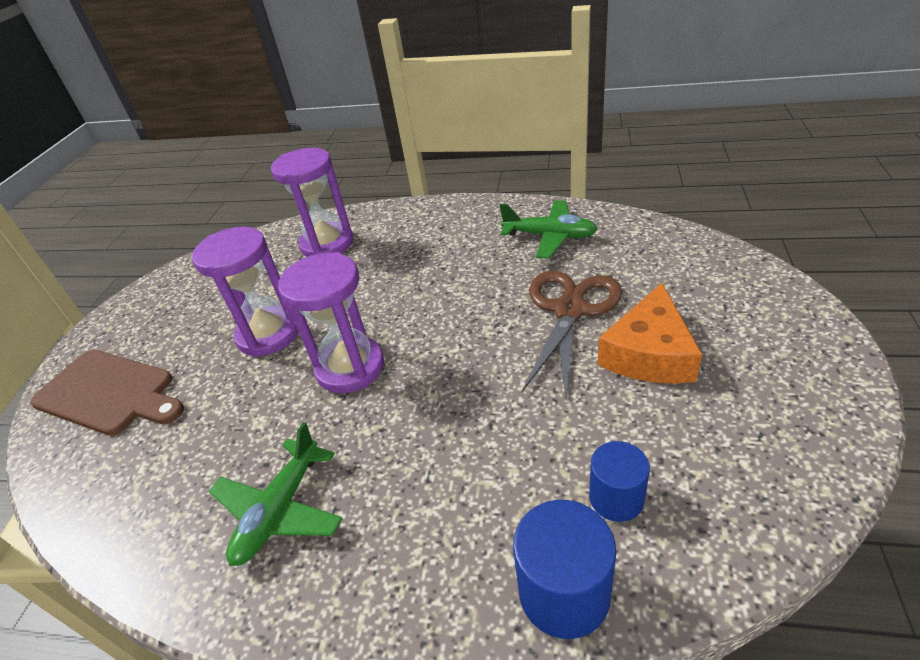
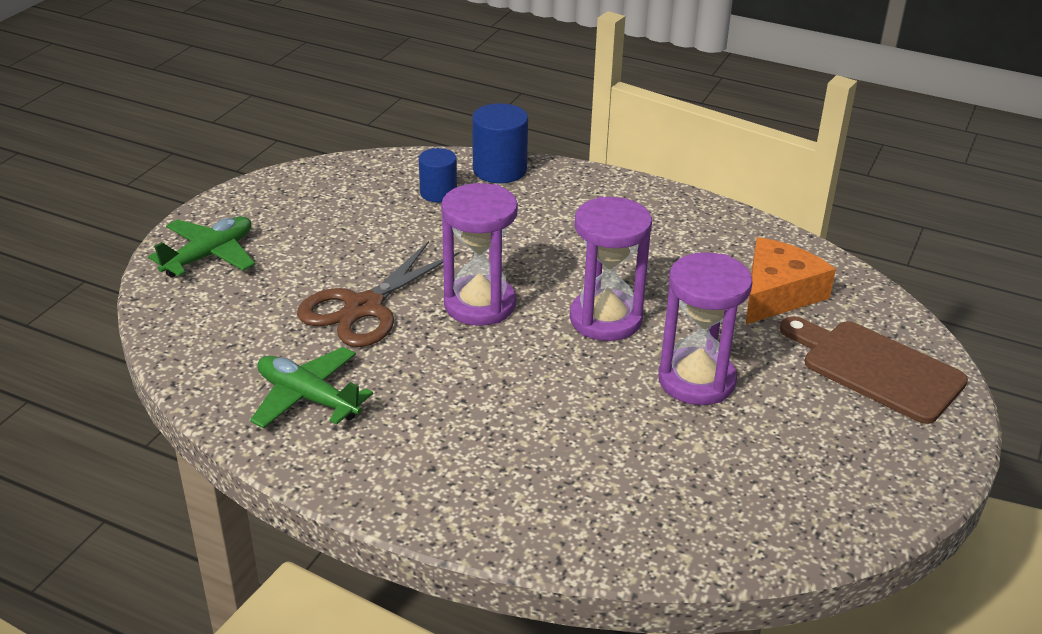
camera: 170 degrees left, 5 degrees down
green plane [209,422,343,566] -> green plane moved to [148,216,255,278]
purple hourglass [271,148,353,257] -> purple hourglass moved to [441,183,518,326]
orange cheese [598,283,702,384] -> orange cheese moved to [746,237,836,324]

